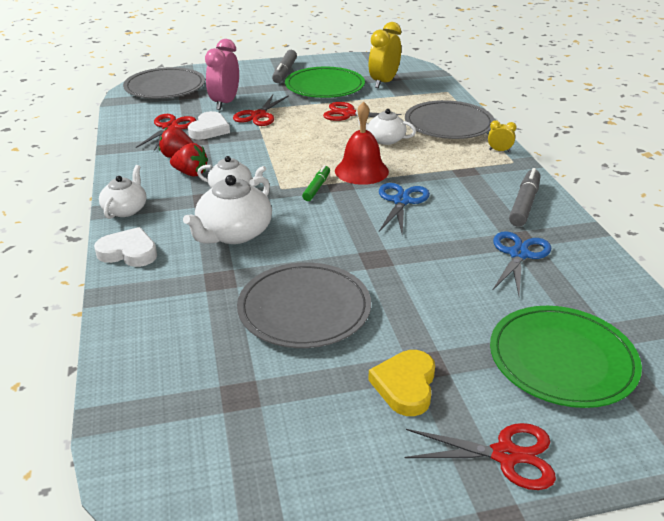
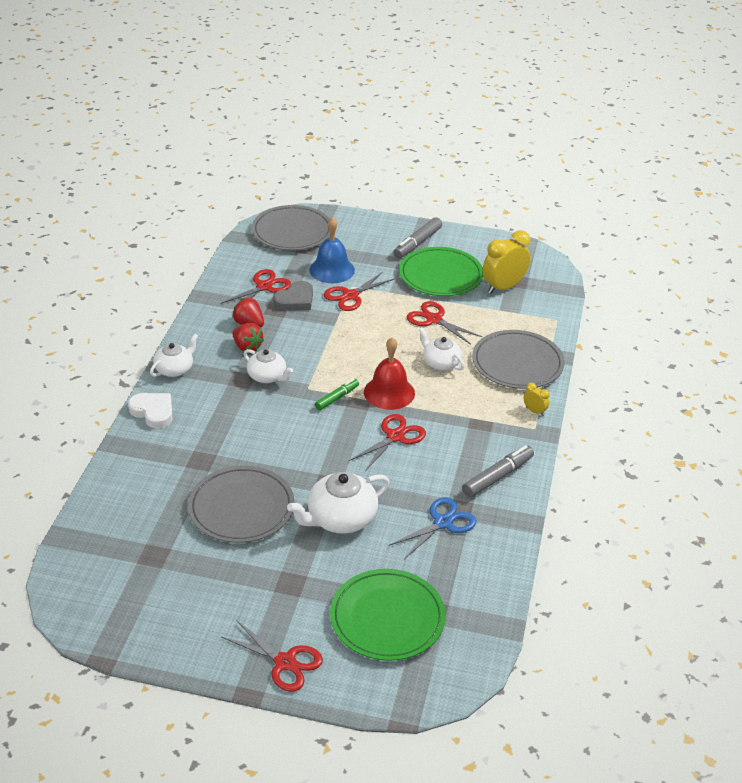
camera: 25 degrees right, 5 degrees up
white teapot [183,175,272,244] -> white teapot moved to [287,472,390,534]
white heart [188,111,230,140] -> grey heart [273,281,313,311]
pink clock [205,39,239,110] -> blue bell [309,217,355,283]
yellow heart [368,350,435,416] -> none
blue scissors [379,183,430,234] -> red scissors [349,414,426,471]

